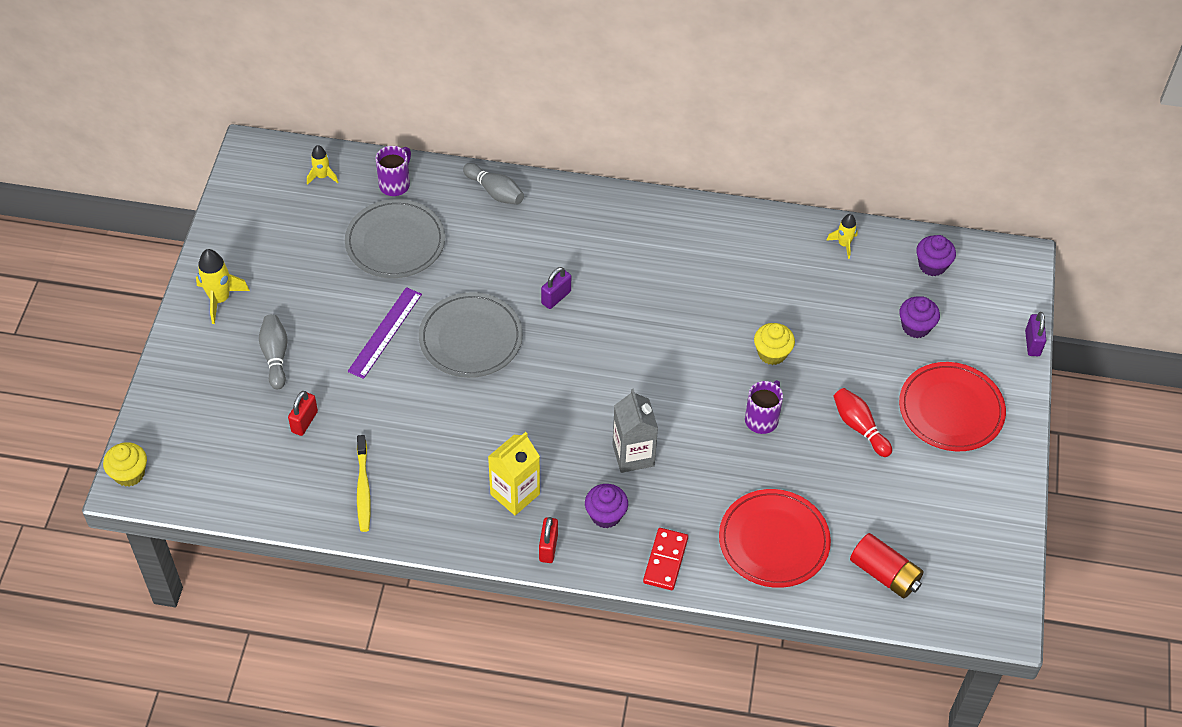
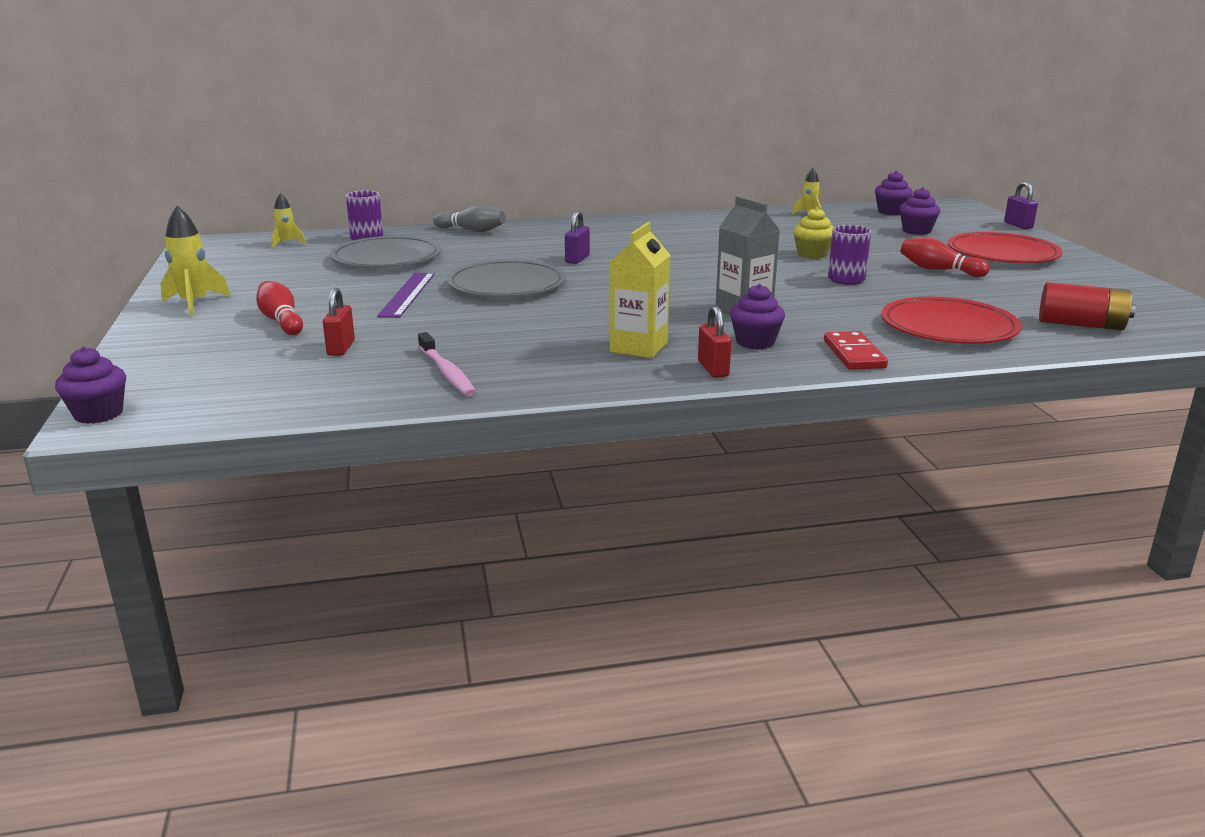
camera: 20 degrees left, 30 degrees down
yellow cupcake [103,442,147,487] -> purple cupcake [55,347,126,424]
grey bowling pin [259,314,287,389] -> red bowling pin [256,281,303,335]
yellow toothbrush [357,435,371,532] -> pink toothbrush [418,332,476,396]

